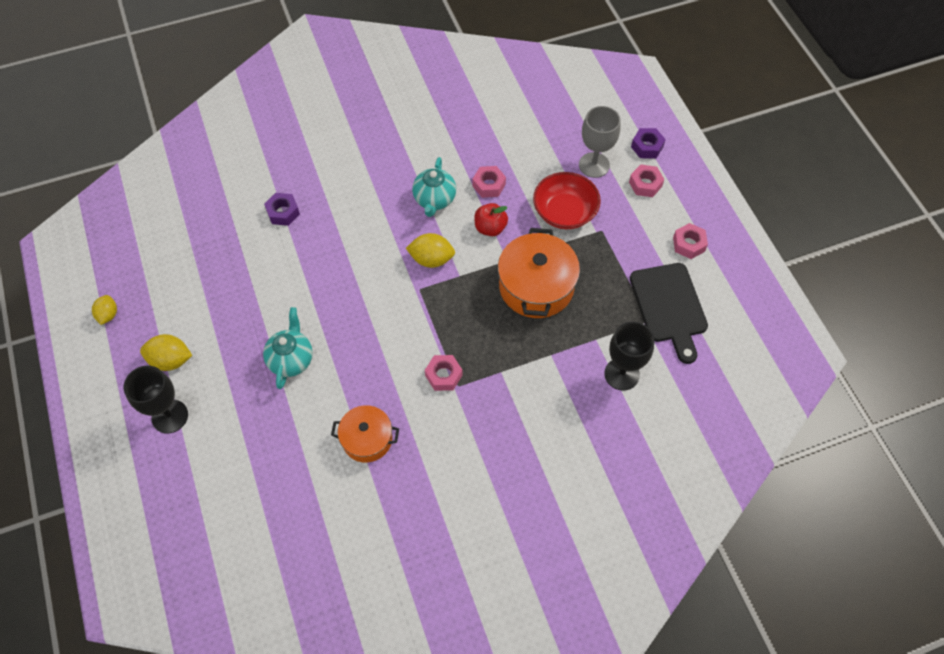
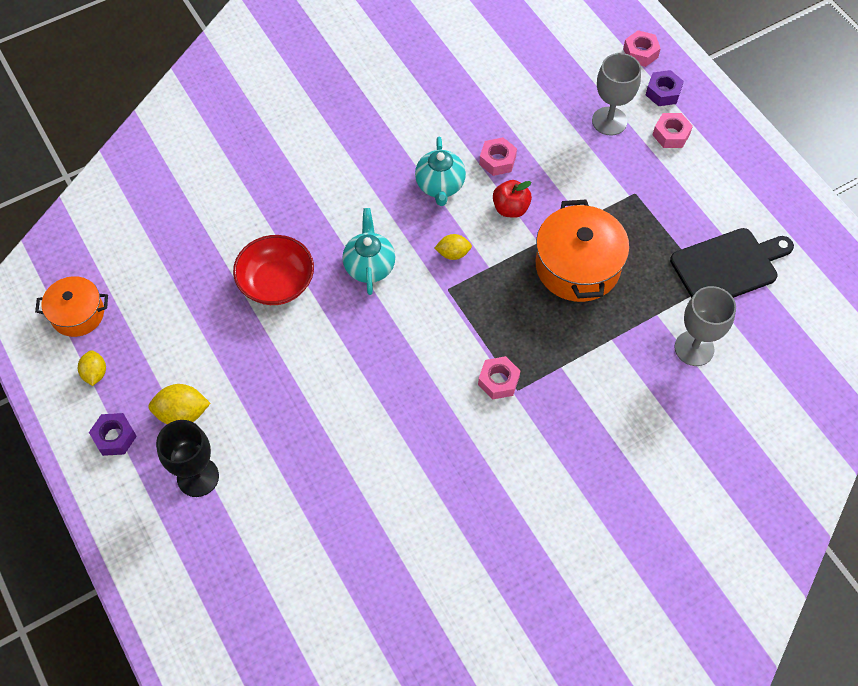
camera: 10 degrees left, 0 degrees up
turquoise teapot [263,307,313,389] -> turquoise teapot moved to [342,208,395,295]
purple nut [264,193,300,226] -> purple nut moved to [89,413,137,456]
orange pot [331,405,399,463] -> orange pot moved to [35,276,108,337]
yellow lemon [406,233,455,268] -> yellow lemon [435,234,472,260], size x0.66
red bowl [533,172,601,229] -> red bowl moved to [233,235,314,305]
black goblet [604,322,654,391] -> grey goblet [675,286,736,366]
black cutting board [630,263,708,364] -> black cutting board turned 90 degrees counterclockwise [670,228,794,298]
pink nut [673,223,708,259] -> pink nut moved to [623,30,661,67]

